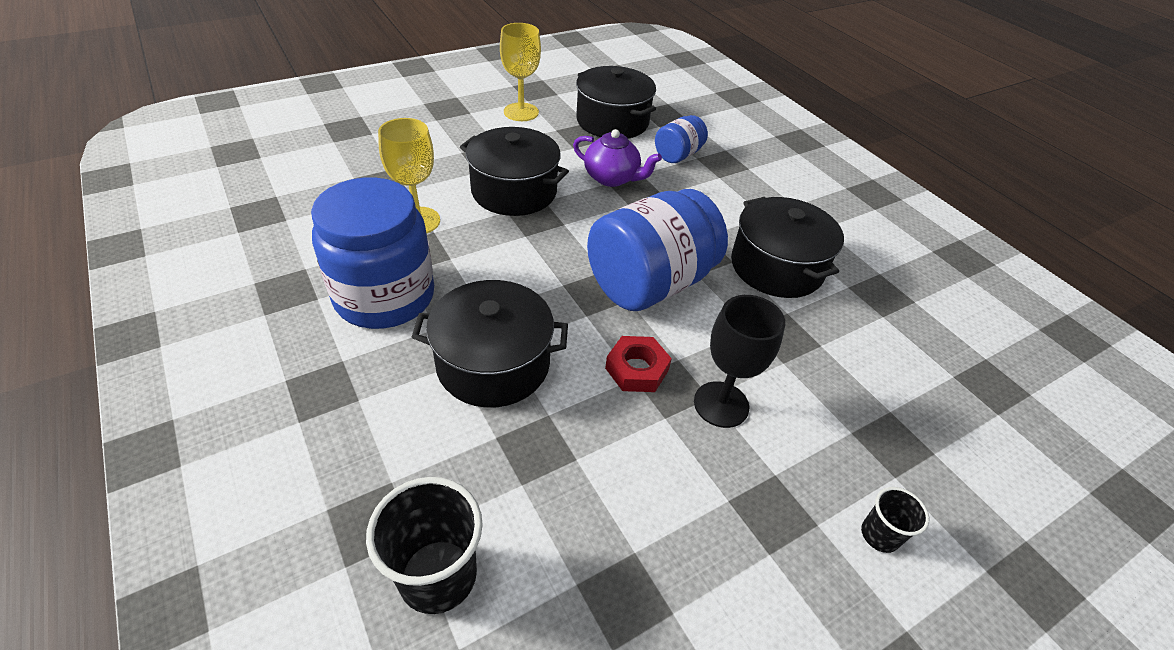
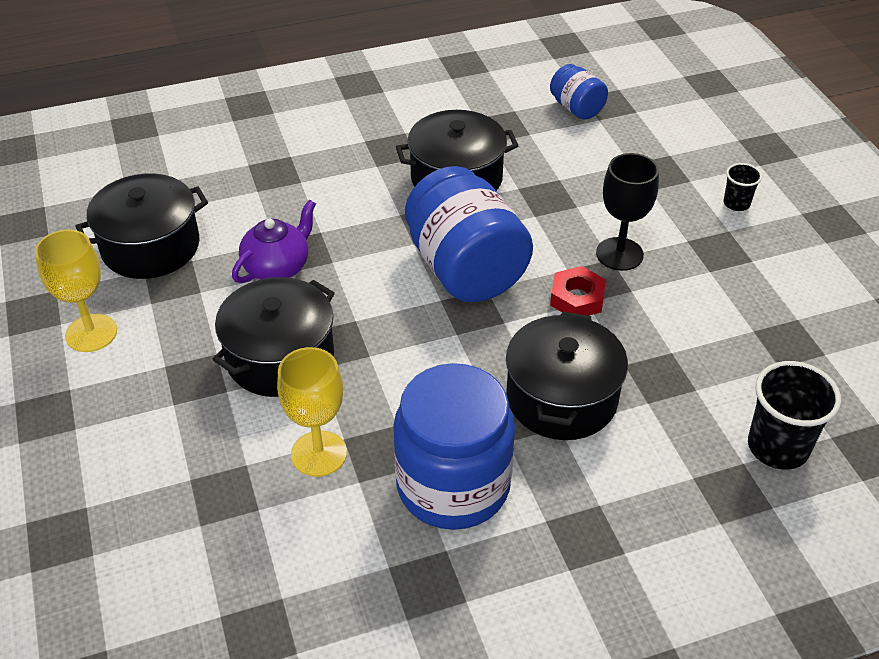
camera: 75 degrees left, 0 degrees up
blue jar [655,115,708,163] -> blue jar moved to [550,64,608,120]

